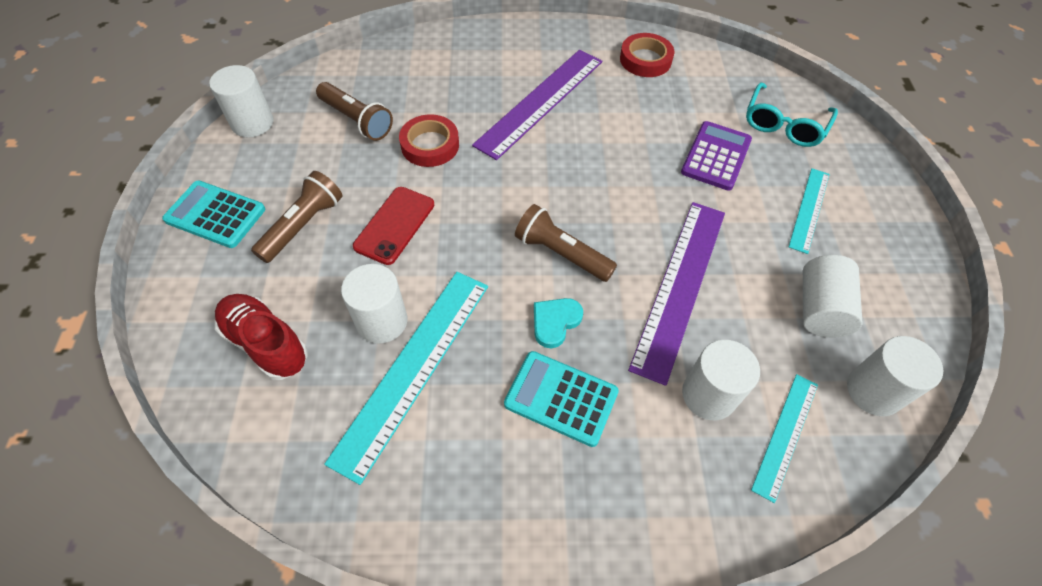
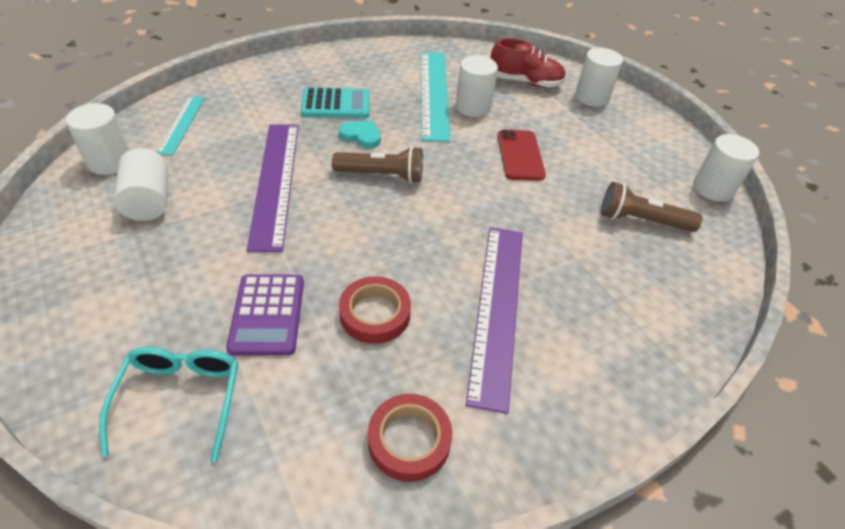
camera: 150 degrees right, 10 degrees down
turquoise calculator [162,181,265,248] -> none
brown flashlight [251,171,342,263] -> none
red tape [399,114,459,167] -> red tape moved to [339,276,411,344]
turquoise heart [534,298,583,348] -> turquoise heart turned 75 degrees counterclockwise [339,120,381,148]
white cylinder [682,340,760,420] -> white cylinder moved to [575,48,623,107]
turquoise ruler [789,168,830,254] -> none

